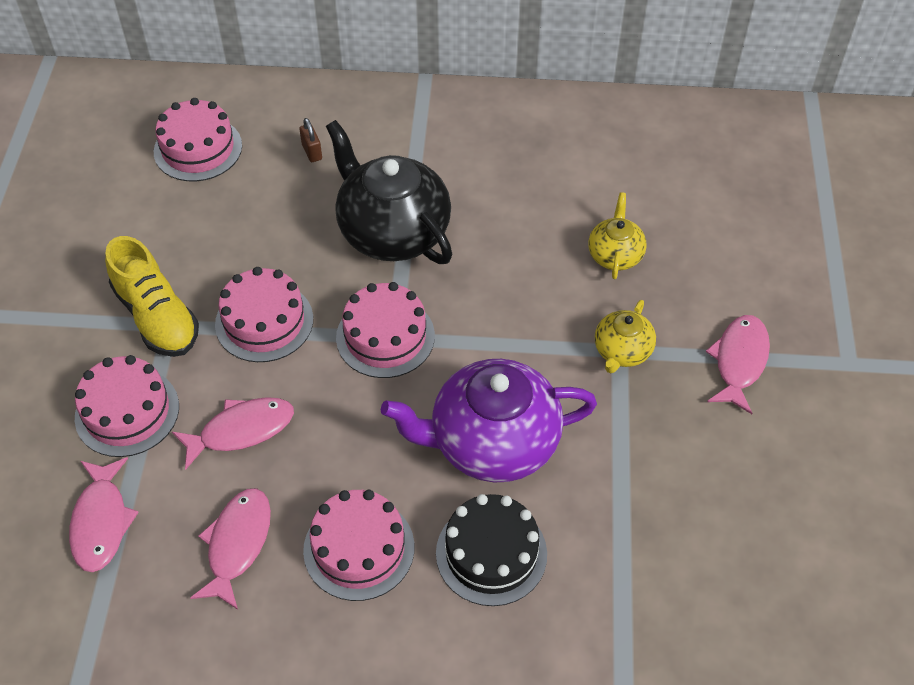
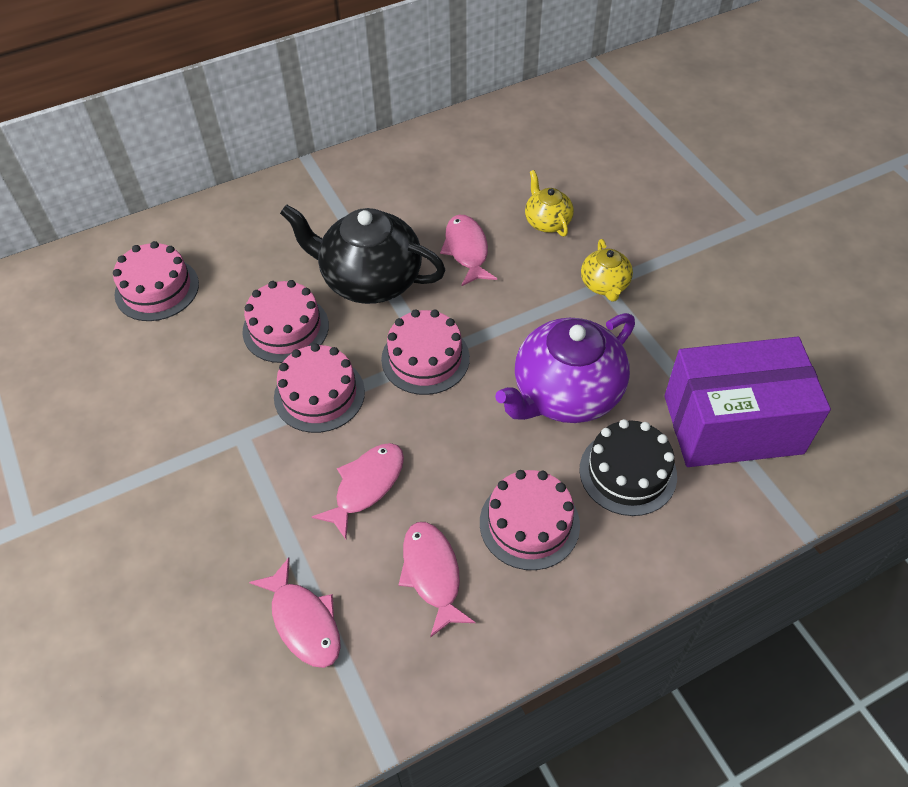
camera: 30 degrees left, 0 degrees up
pink cake [75,355,179,457] -> pink cake moved to [242,280,329,363]
yellow shoe [105,236,199,357] -> none
brown padlock [299,118,322,162] -> none
pink fish [705,315,770,414] -> pink fish moved to [440,215,497,286]
none -> purple box [664,337,831,467]

